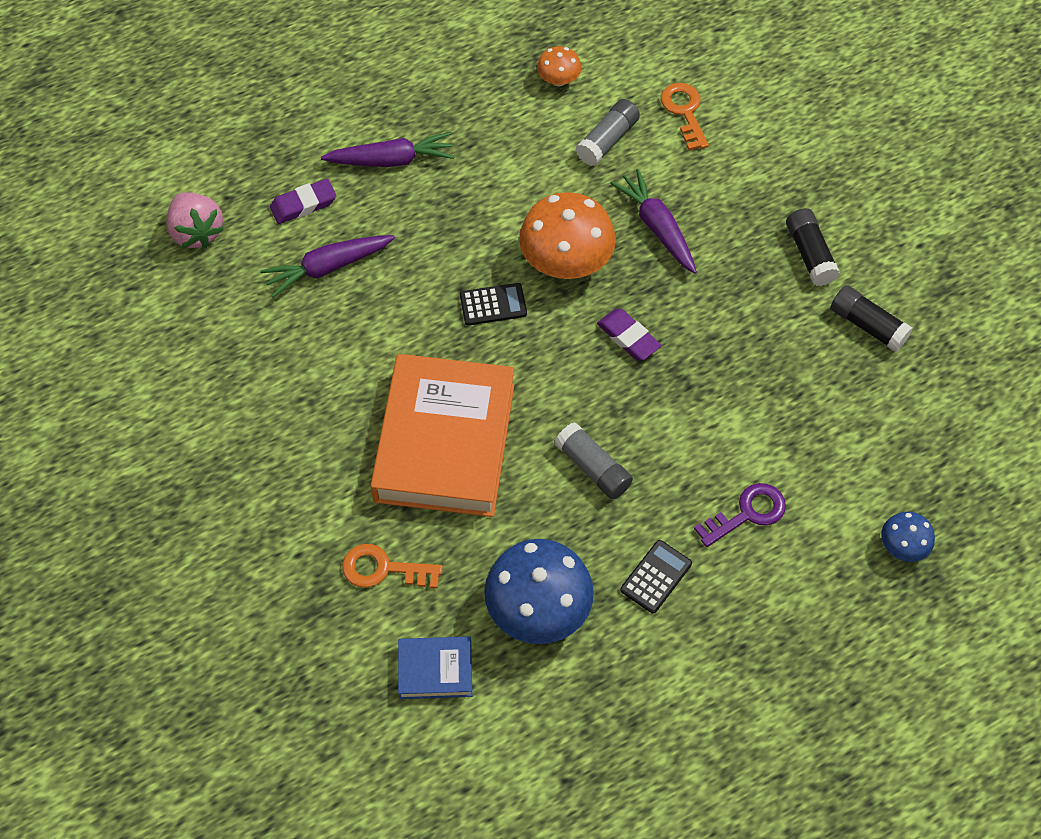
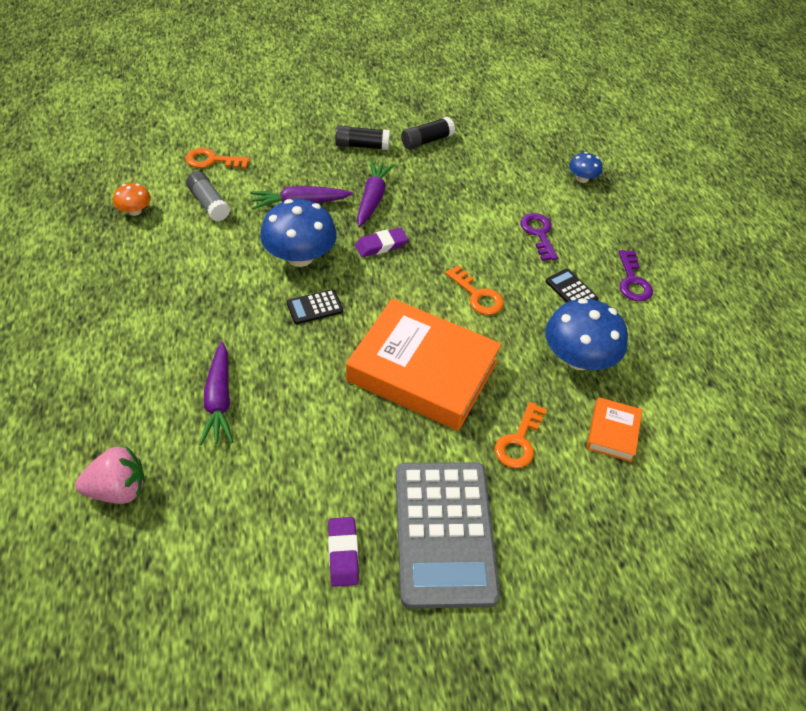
camera: 75 degrees left, 10 degrees down
purple eraser [270,179,336,224] -> purple eraser moved to [328,517,359,587]
purple carrot [321,132,455,167] -> purple carrot moved to [357,160,394,227]
blue book [398,636,472,699] -> orange book [587,397,642,462]
black calculator [460,283,527,325] -> black calculator turned 120 degrees counterclockwise [286,289,343,324]
orange mushroom [519,192,616,279] -> blue mushroom [260,199,337,267]
grey glue stick [554,422,633,500] -> orange key [445,265,504,315]
none -> grey calculator [396,462,500,609]
none -> purple key [618,250,653,302]

